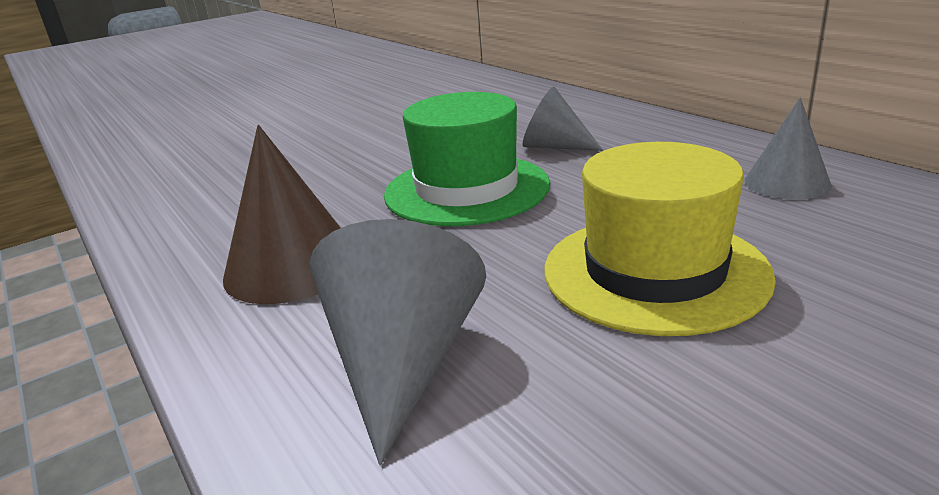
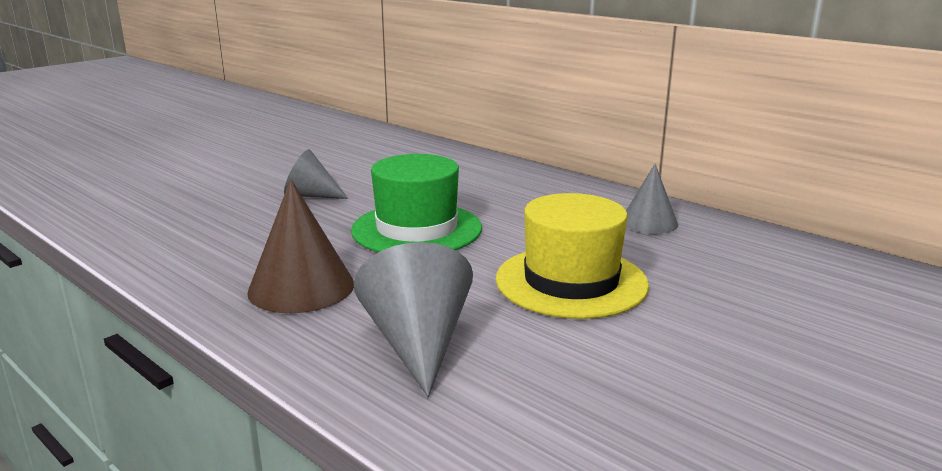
camera: 15 degrees left, 5 degrees down
grey cone [523,87,603,151] -> grey cone moved to [284,149,348,199]

